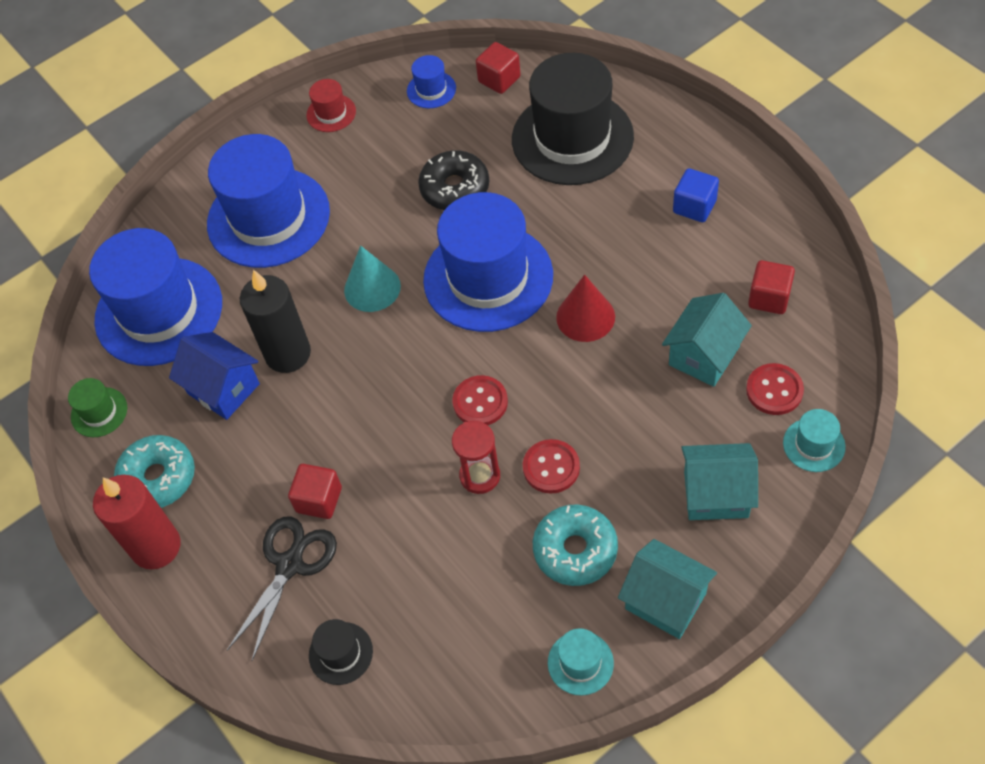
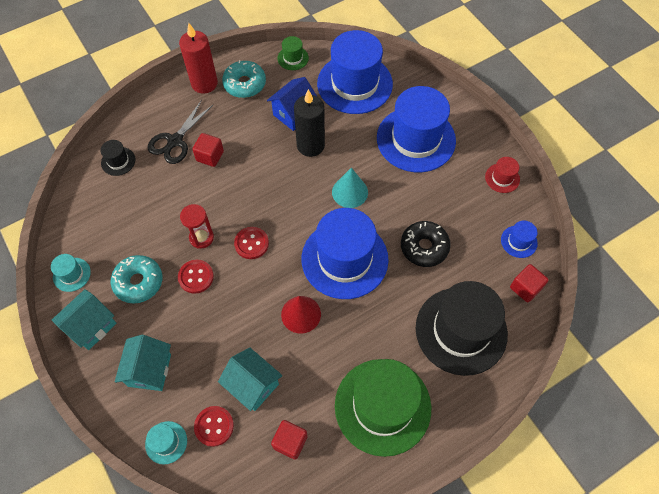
camera: 90 degrees right, 5 degrees up
black scissors [227,516,337,661] -> black scissors turned 90 degrees clockwise [148,100,213,164]
blue cube [673,168,719,222] -> green hat [335,359,431,457]

